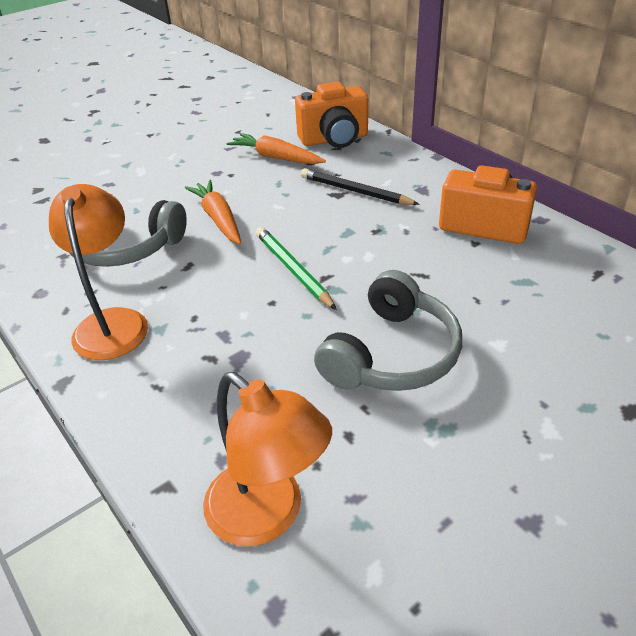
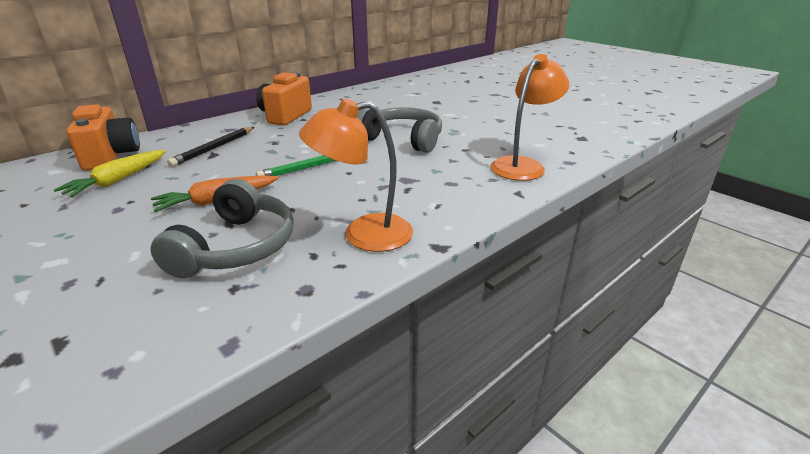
camera: 95 degrees left, 10 degrees down
orange carrot [226,133,326,164] -> yellow carrot [54,150,166,197]

